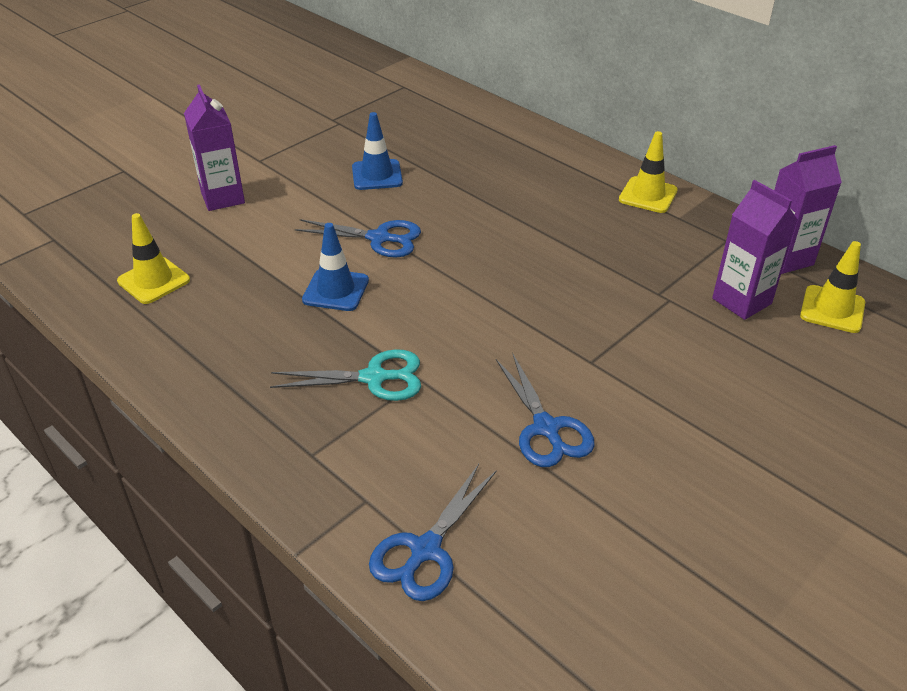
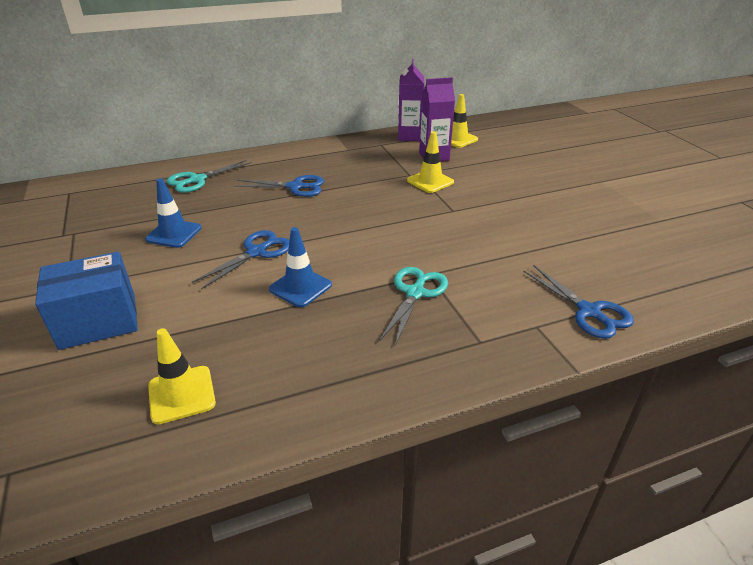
camera: 65 degrees left, 5 degrees down
purple carton [184,84,245,211] -> blue box [35,252,138,350]
blue scissors [496,354,595,467] -> blue scissors moved to [234,175,324,197]
yellow traffic cone [619,131,678,213] -> yellow traffic cone moved to [407,131,454,193]
none -> turquoise scissors [167,160,252,193]

